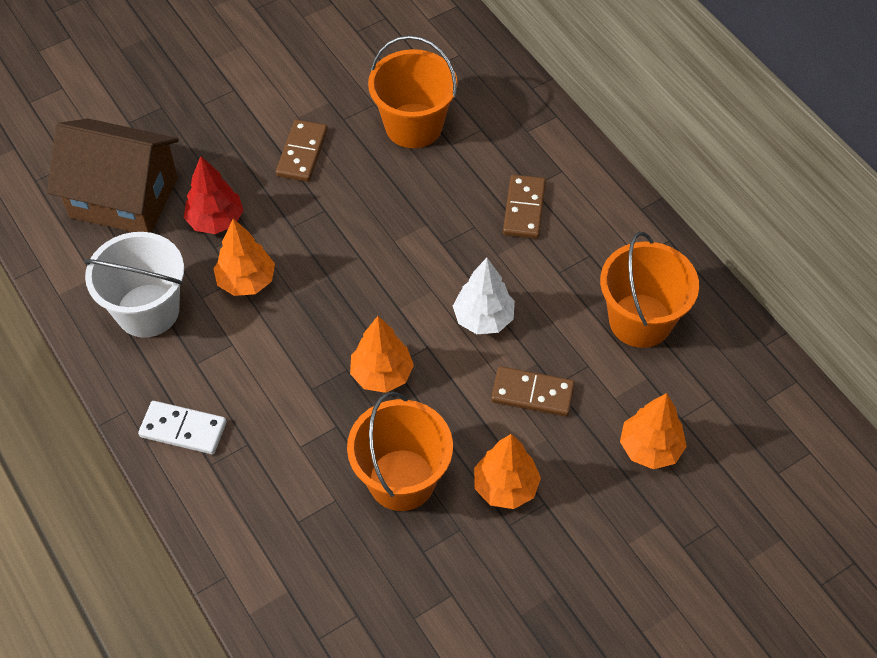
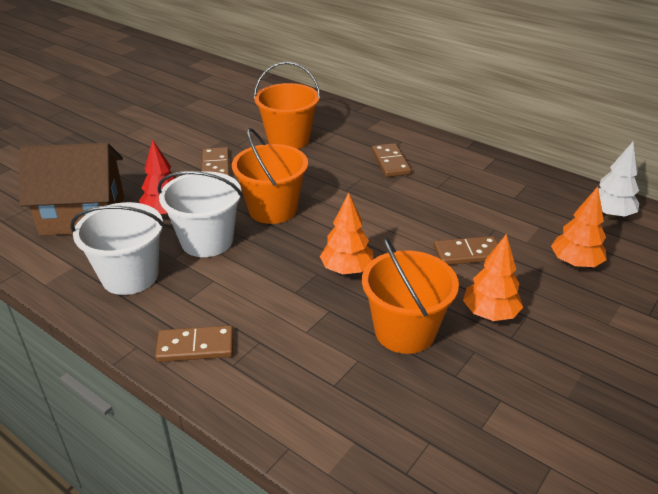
camera: 20 degrees left, 20 degrees down
white domino [138,401,227,454] -> brown domino [155,325,234,362]
orange tree [213,219,275,296] -> white bucket [157,171,243,257]
white tree [453,258,515,334] -> white tree moved to [588,142,639,218]
orange bucket [600,232,699,348] -> orange bucket moved to [232,128,308,224]

